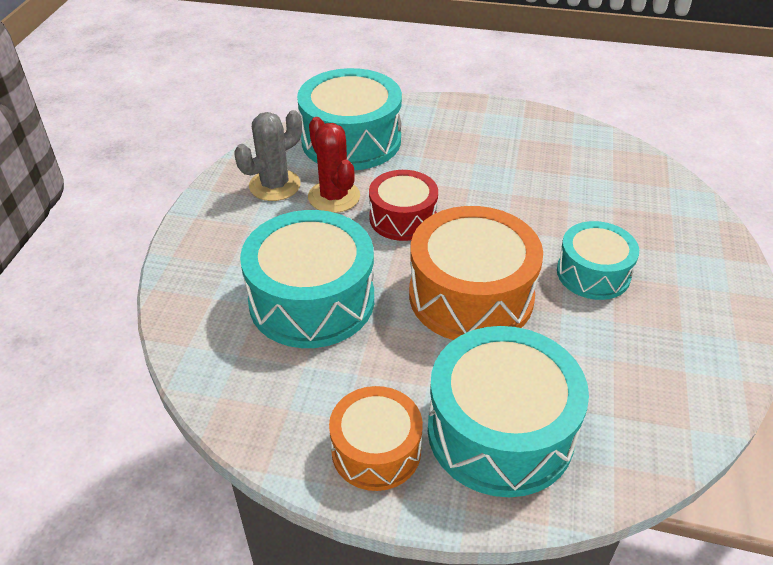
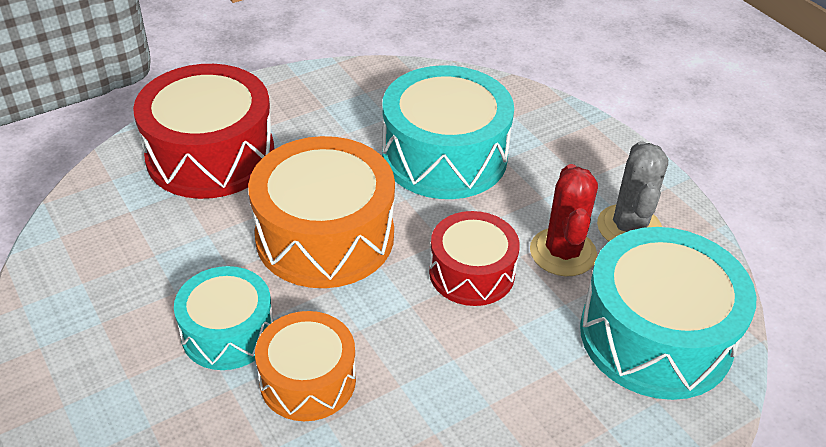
camera: 135 degrees right, 0 degrees up
red cactus [308,117,360,213] -> red cactus turned 75 degrees clockwise [530,164,598,276]
orange drum [329,386,423,491] -> orange drum moved to [255,311,356,421]
turquoise drum [428,326,589,497] -> red drum [133,64,274,199]

